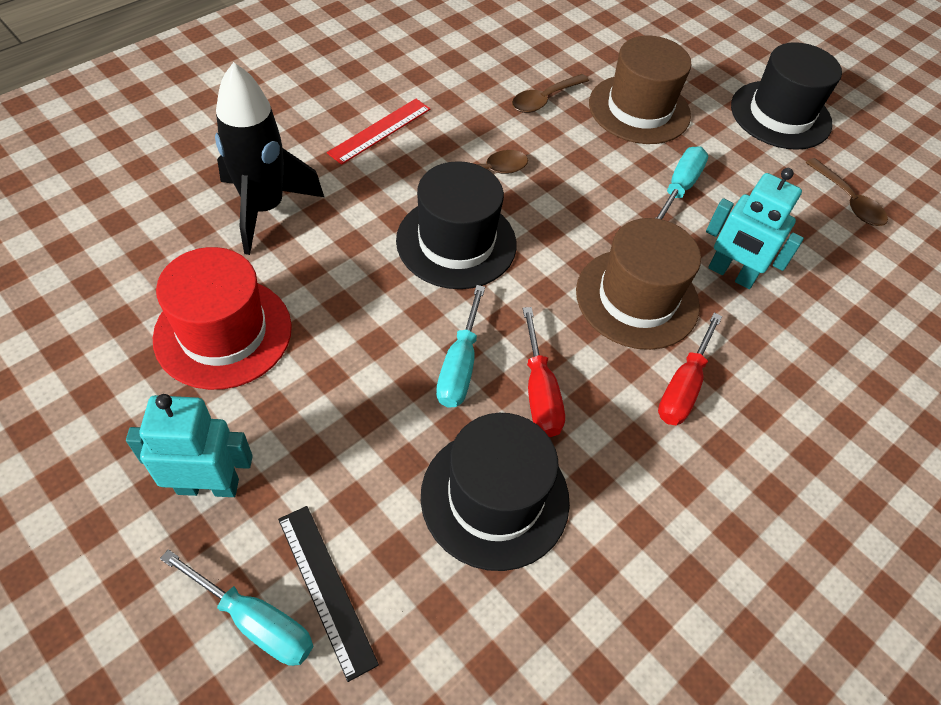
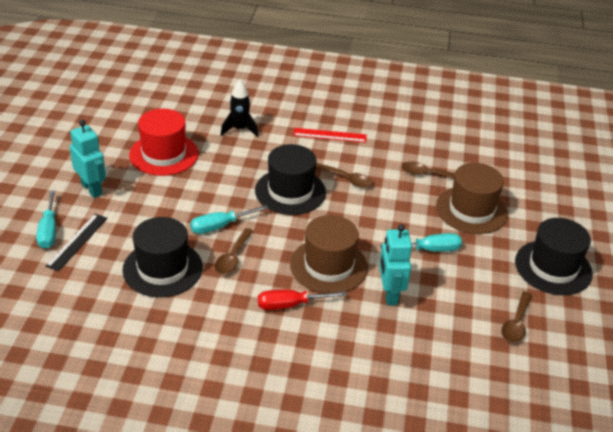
camera: 55 degrees right, 15 degrees down
black rocket [215,62,324,255] -> black rocket [221,80,258,137], size x0.64
red screwdriver [523,307,565,437] -> brown spoon [215,228,253,274]

